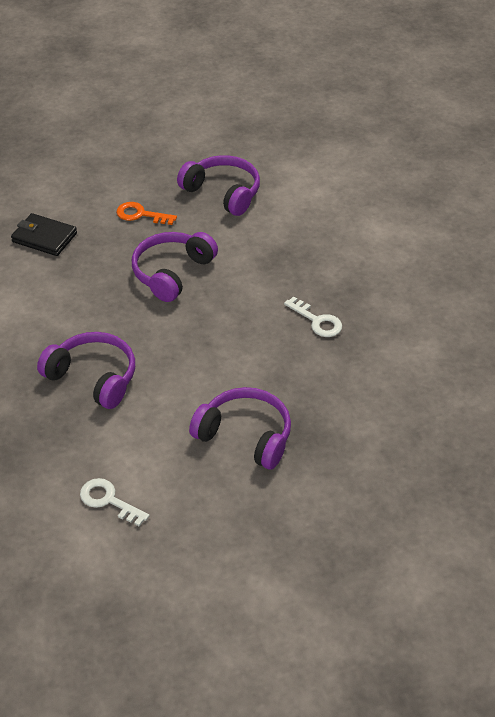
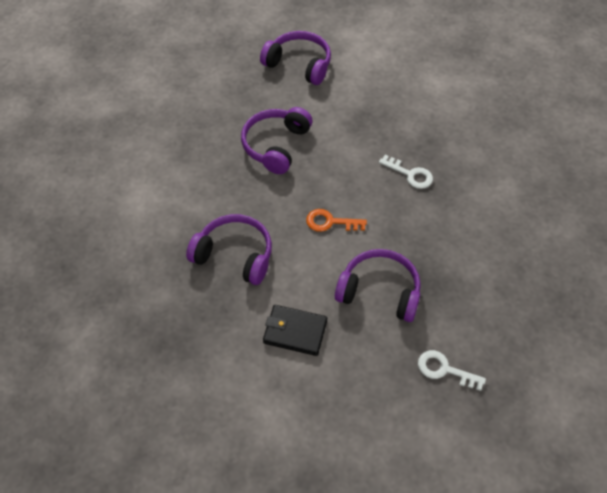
camera: 10 degrees left, 10 degrees up
black wallet [11,213,77,256] -> black wallet moved to [263,305,327,356]
white key [80,478,150,526] -> white key moved to [418,350,486,391]
orange key [116,202,177,225] -> orange key moved to [306,209,367,232]

